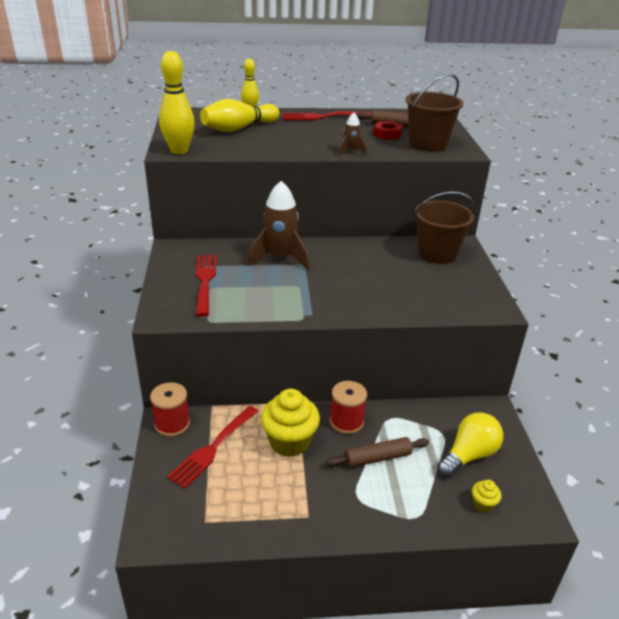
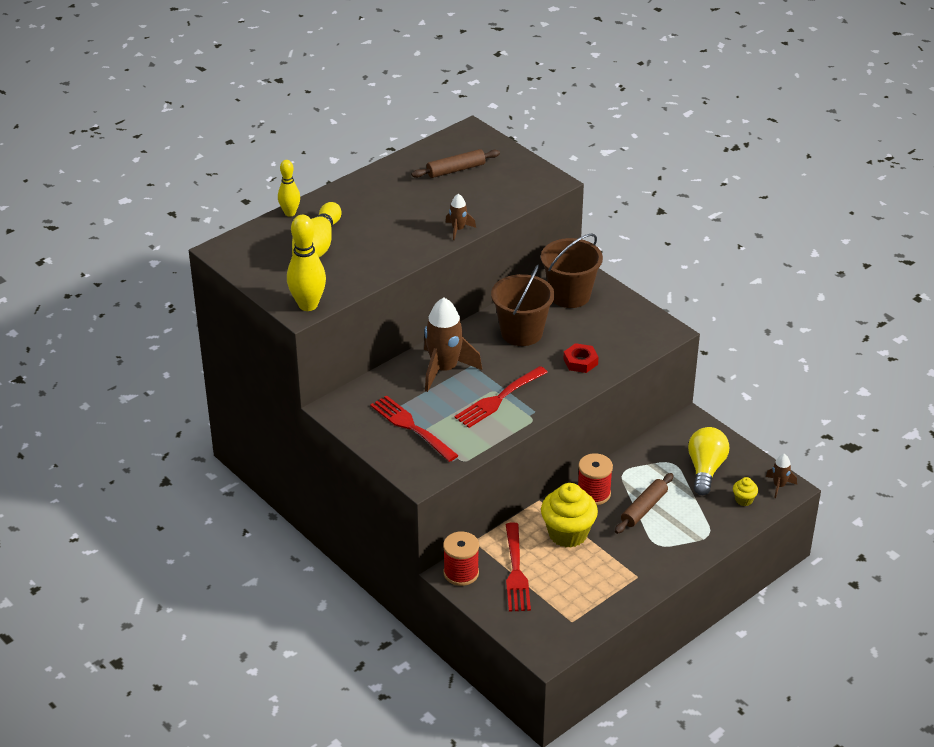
camera: 35 degrees left, 5 degrees up
red fork [282,111,372,120] -> red fork moved to [454,366,548,428]
red nut [373,122,403,140] -> red nut moved to [563,343,599,373]
brown bucket [405,74,464,152] -> brown bucket moved to [491,264,555,346]
none -> brown rocket [766,454,797,498]

